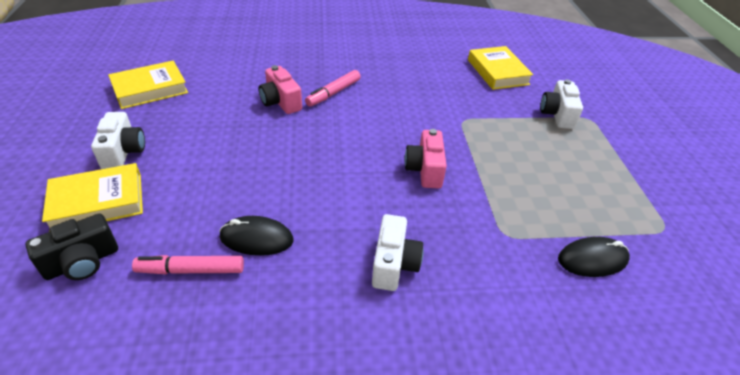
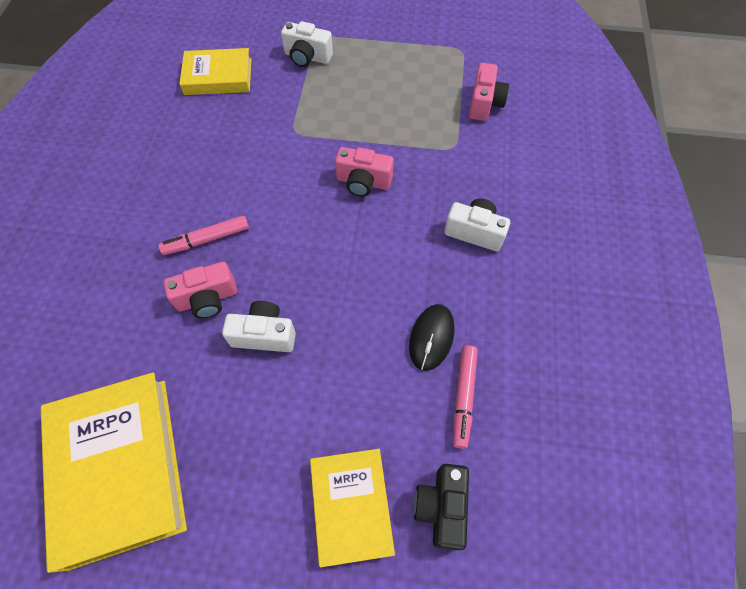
camera: 75 degrees left, 20 degrees up
black camera [25,213,118,280] -> black camera turned 150 degrees counterclockwise [414,464,469,550]
white camera [91,112,145,169] -> white camera moved to [222,301,296,352]
yellow book [108,61,188,109] -> yellow book [41,372,187,573], size x1.63
pink marker [305,70,361,107] -> pink marker turned 105 degrees clockwise [158,215,249,255]
black mouse [558,237,630,277] -> pink camera [469,63,509,121]

